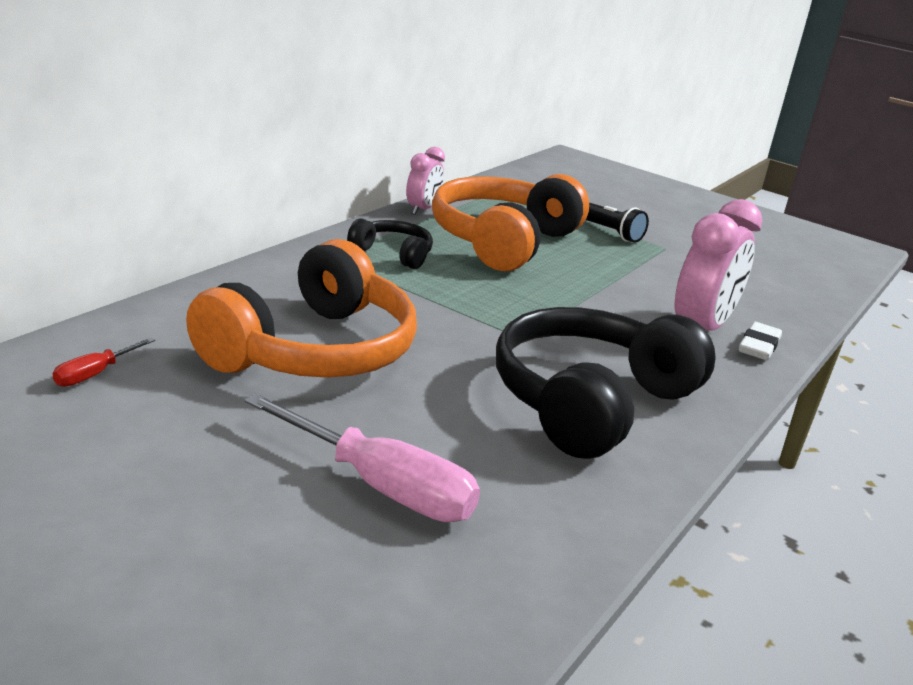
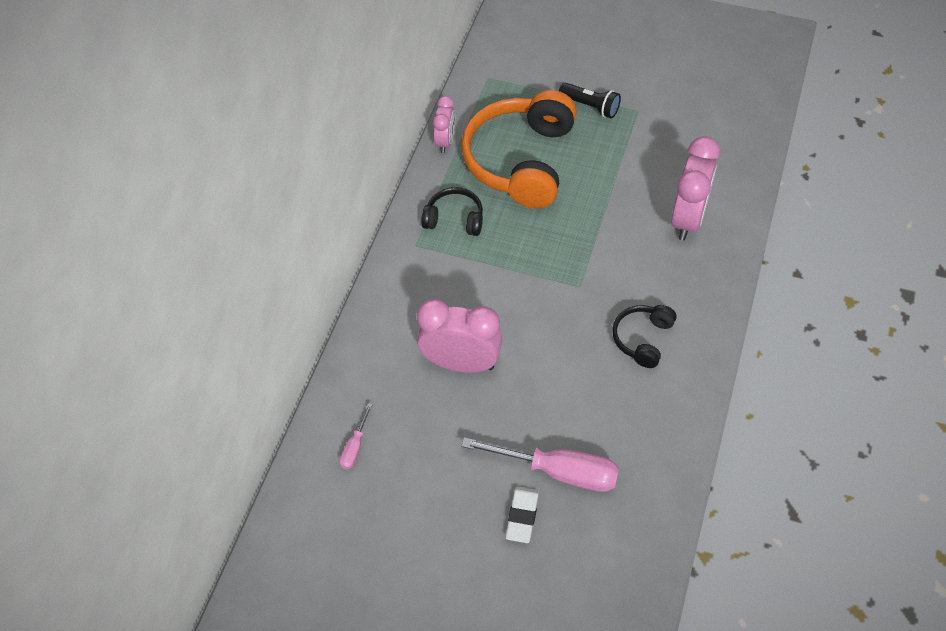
camera: 10 degrees left, 30 degrees up
red screwdriver [53,337,155,387] -> pink screwdriver [340,403,372,469]
orange headphones [186,239,417,378] -> pink clock [417,299,503,373]
black headphones [496,307,716,459] -> black headphones [612,305,677,368], size x0.48
white eraser [739,322,782,360] -> white eraser moved to [506,487,539,543]

